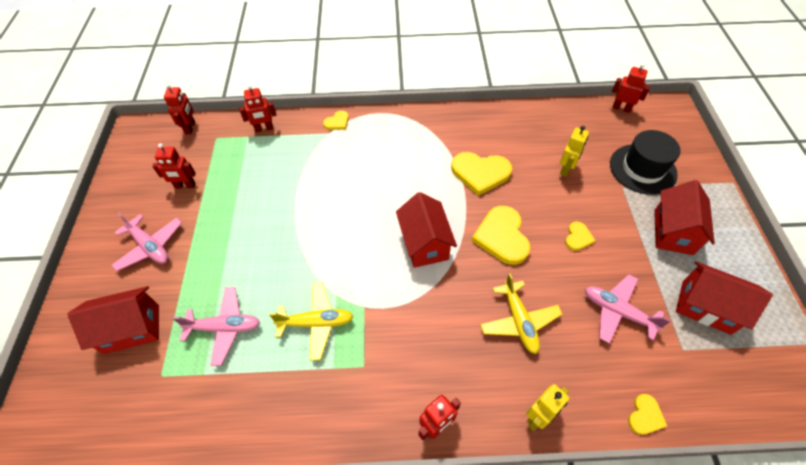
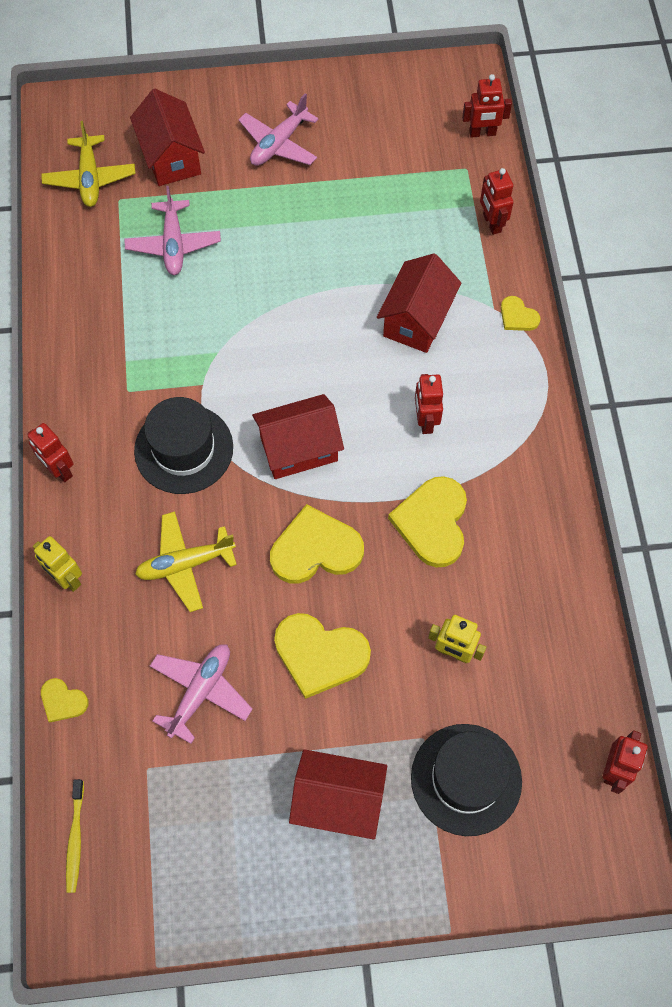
camera: 85 degrees right, 10 degrees up
red robot [152,143,196,189] -> red robot moved to [415,374,443,434]
yellow plane [269,282,354,361] -> yellow plane moved to [41,121,136,207]
yellow heart [565,222,595,251] -> yellow heart [274,613,371,699], size x1.97
red house [676,261,773,335] -> red house moved to [377,254,461,353]
none -> yellow toothbrush [66,779,84,893]
none -> black hat [134,397,233,494]

